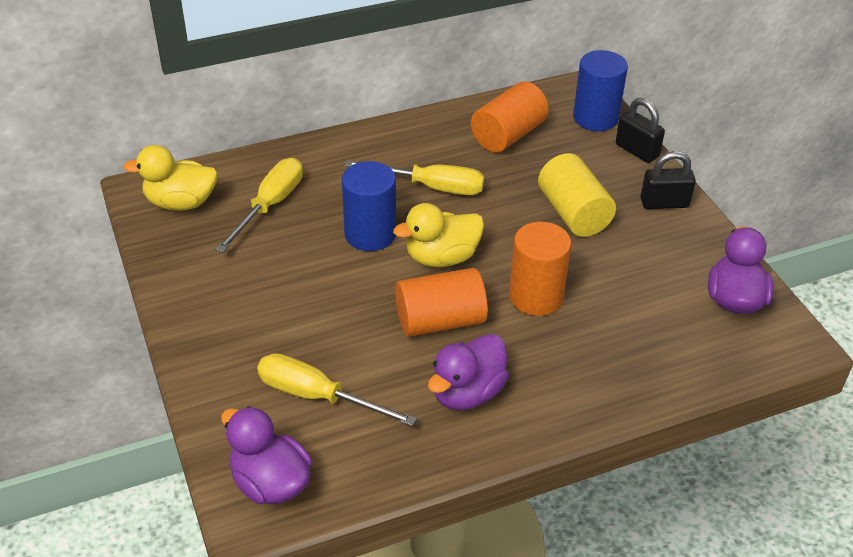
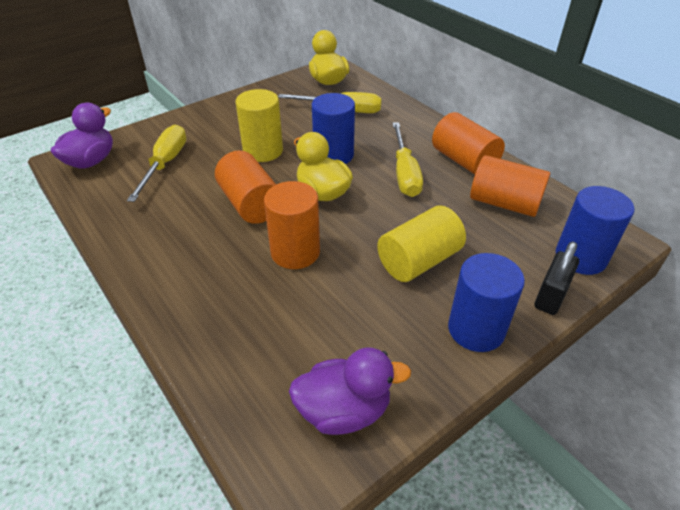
camera: 75 degrees right, 0 degrees up
purple duck [428,334,509,410] -> none
black padlock [641,151,696,209] -> blue cylinder [448,253,525,352]
none -> yellow cylinder [235,89,283,162]
none -> orange cylinder [432,112,505,175]

